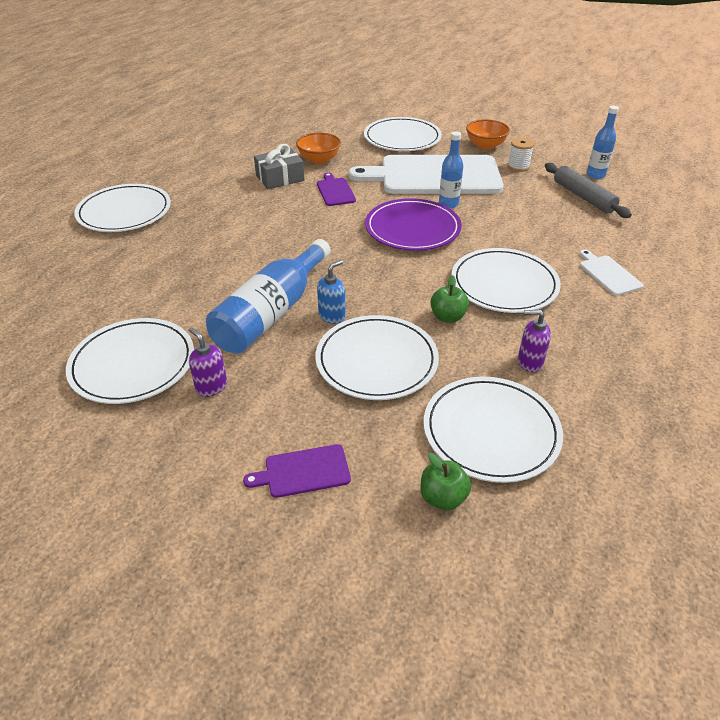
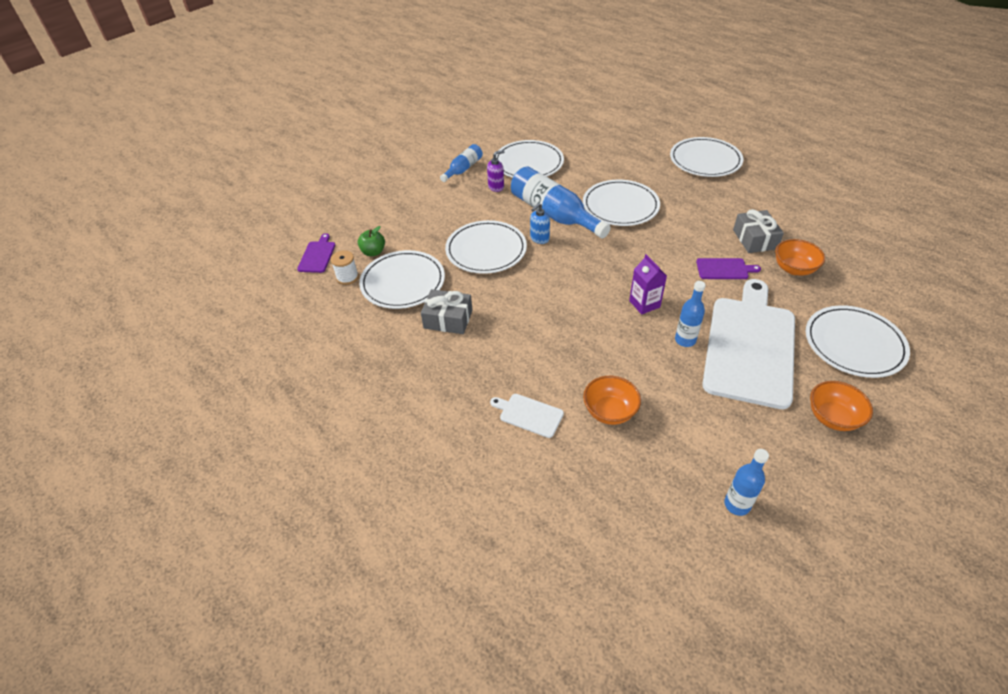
camera: 110 degrees right, 5 degrees up
purple cutting board [243,444,351,498] -> purple cutting board moved to [297,233,335,273]
blue soap dispenser [317,260,346,324] -> blue soap dispenser turned 75 degrees clockwise [530,203,550,244]
purple plate [365,198,462,251] -> purple carton [629,254,667,315]
green apple [431,275,469,323] -> none
white plate [452,248,561,313] -> white plate moved to [583,179,660,226]
white spool [507,138,534,172] -> white spool moved to [331,250,359,285]
purple soap dispenser [518,310,551,372] -> grey gift [421,289,472,334]
grey rolling pin [545,163,632,218] -> none
white cutting board [580,250,643,296] -> white cutting board turned 150 degrees counterclockwise [490,394,564,438]
none -> blue bottle [440,144,483,182]
none -> orange bowl [583,376,641,425]

